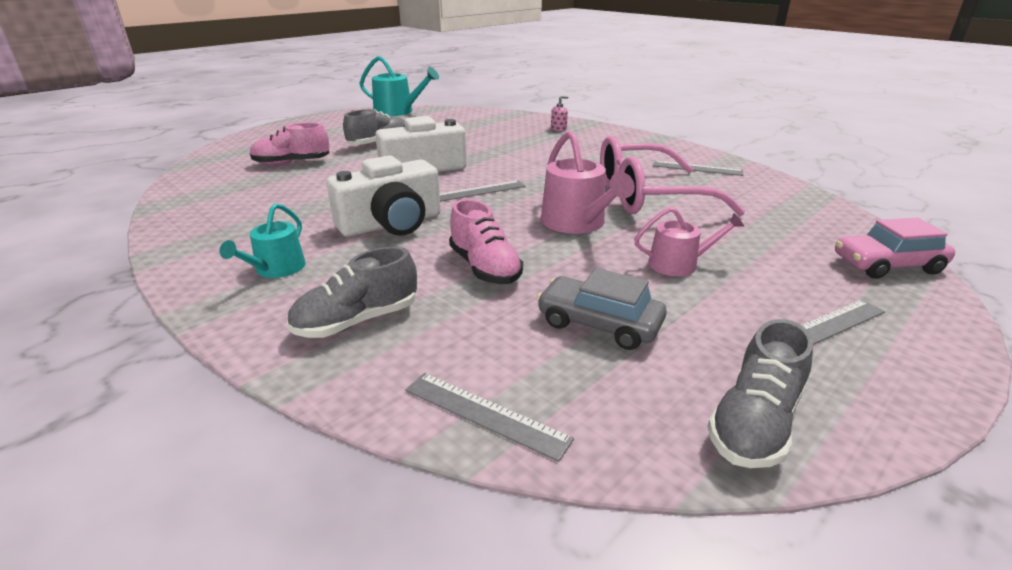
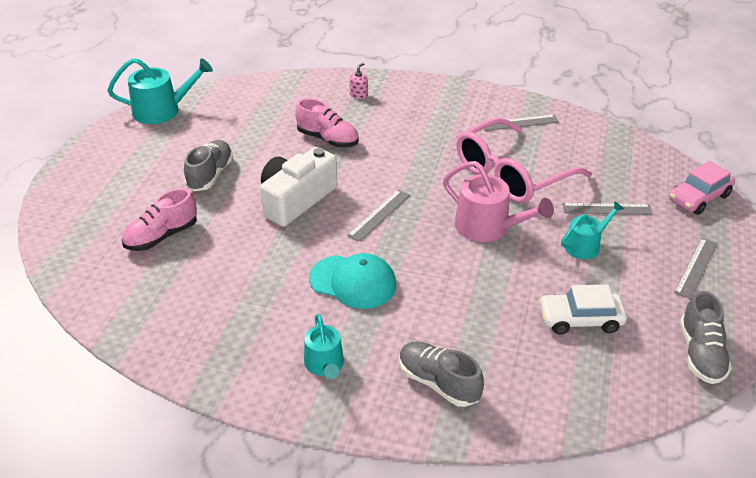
camera: 30 degrees left, 10 degrees up
grey shoe [286,247,417,338] -> grey shoe turned 105 degrees clockwise [399,341,484,407]
white camera [326,156,441,237] -> turquoise cap [309,253,396,309]
grey ruler [405,373,574,462] -> grey ruler moved to [562,203,652,215]
pink shoe [449,199,523,284] -> pink shoe moved to [295,98,359,148]
grey car [537,268,667,350] -> white car [539,284,627,334]
pink watering can [634,207,744,276] -> turquoise watering can [561,201,624,259]

